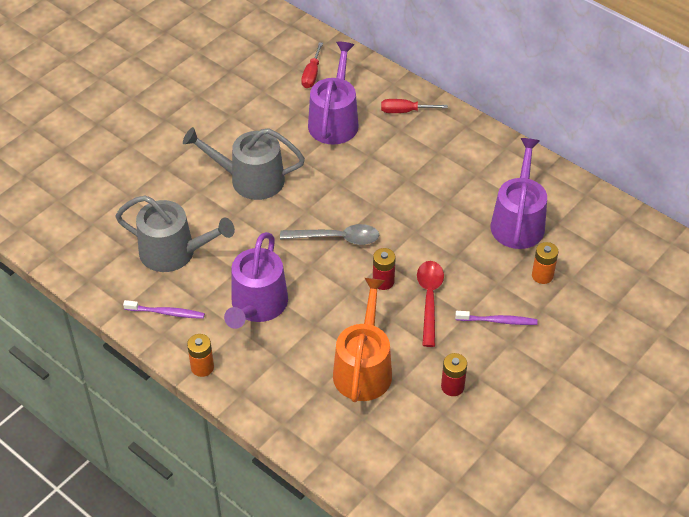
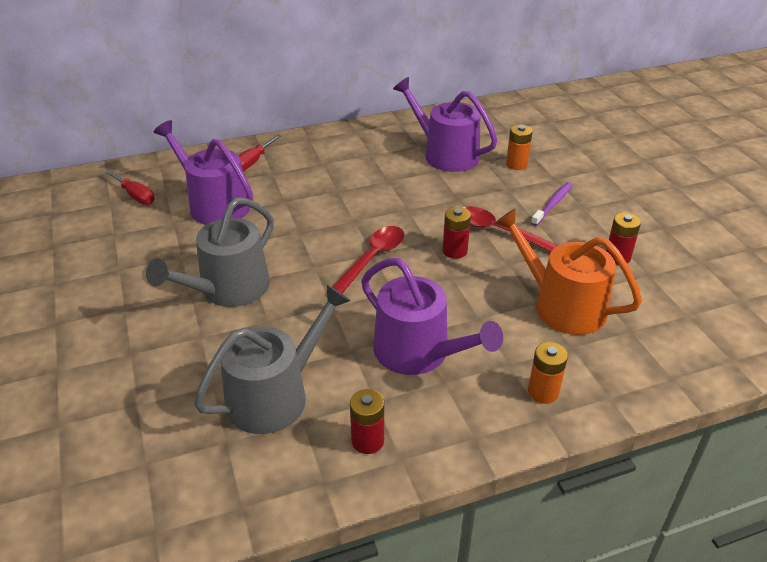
camera: 60 degrees left, 10 degrees down
purple toothbrush [123,300,205,319] -> red battery [350,389,384,454]
orange battery [187,334,214,377] -> orange battery moved to [528,342,568,404]
grey spoon [280,224,379,245] -> red spoon [332,226,404,294]

